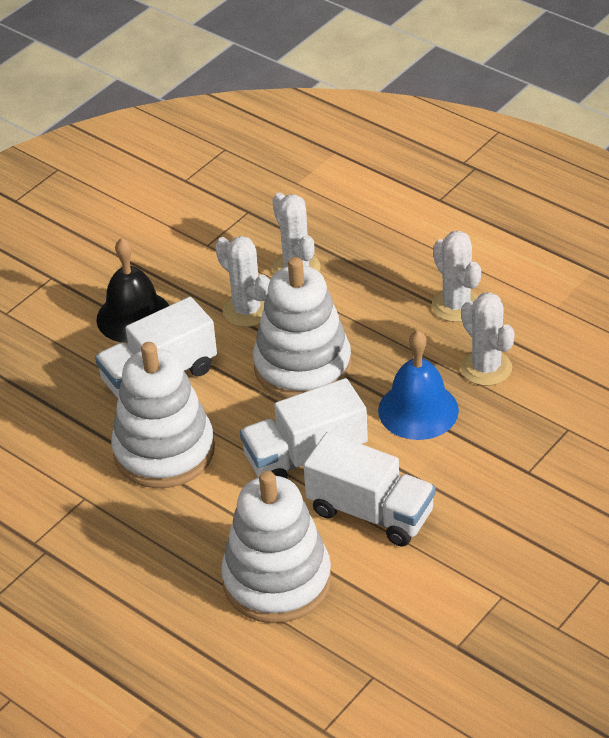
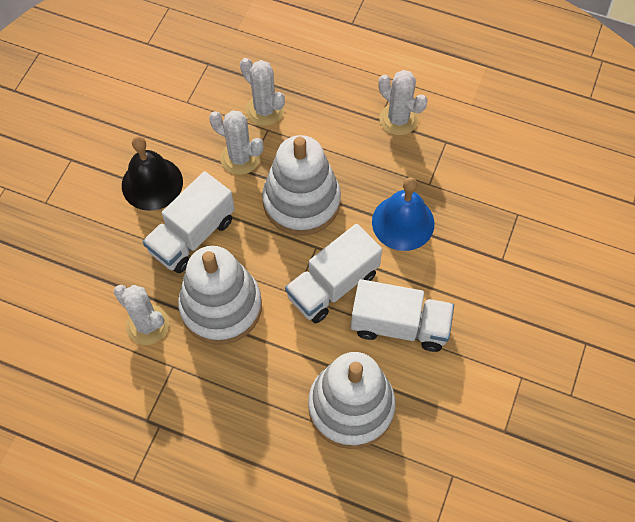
camera: 20 degrees left, 20 degrees up
white cactus [461,292,515,386] -> white cactus moved to [113,285,169,345]

